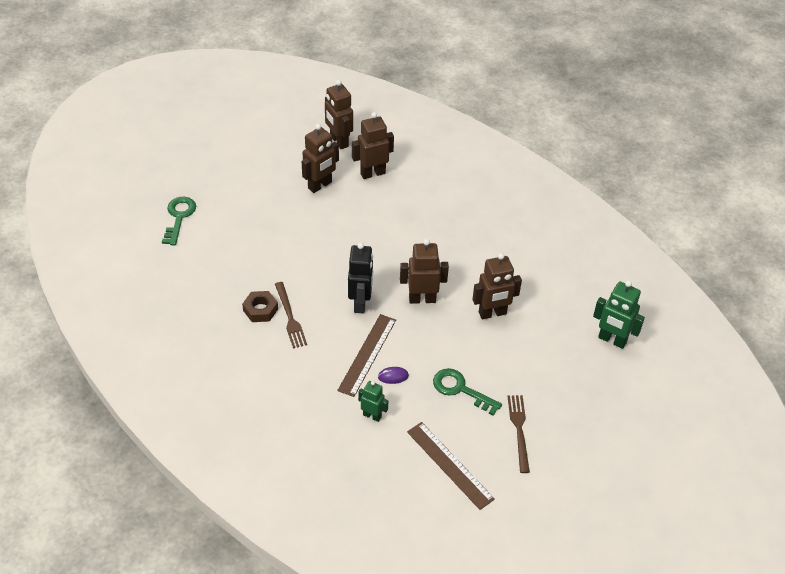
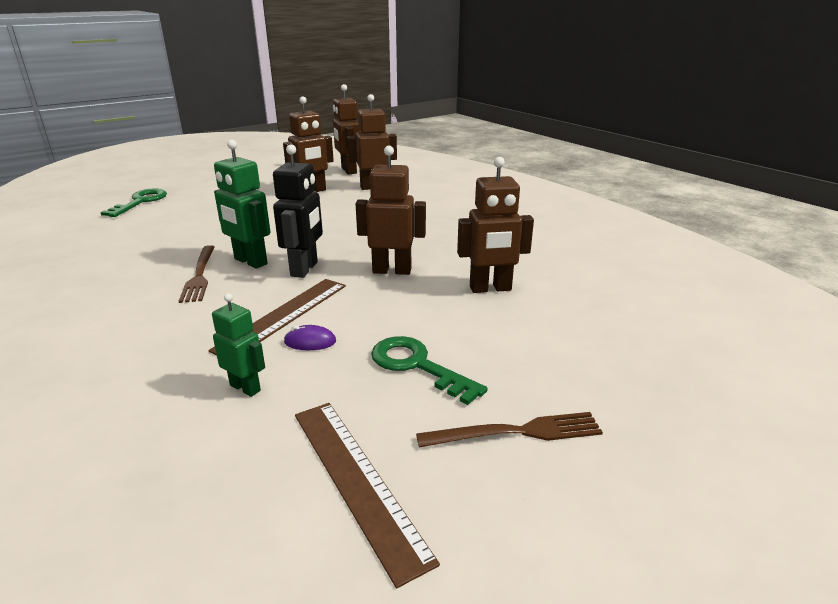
camera: 10 degrees right, 20 degrees down
brown nut [242,291,278,322] -> none
brown fork [508,395,530,473] -> brown fork turned 75 degrees clockwise [416,412,603,448]
green robot [593,280,645,349] -> green robot moved to [214,140,270,269]

